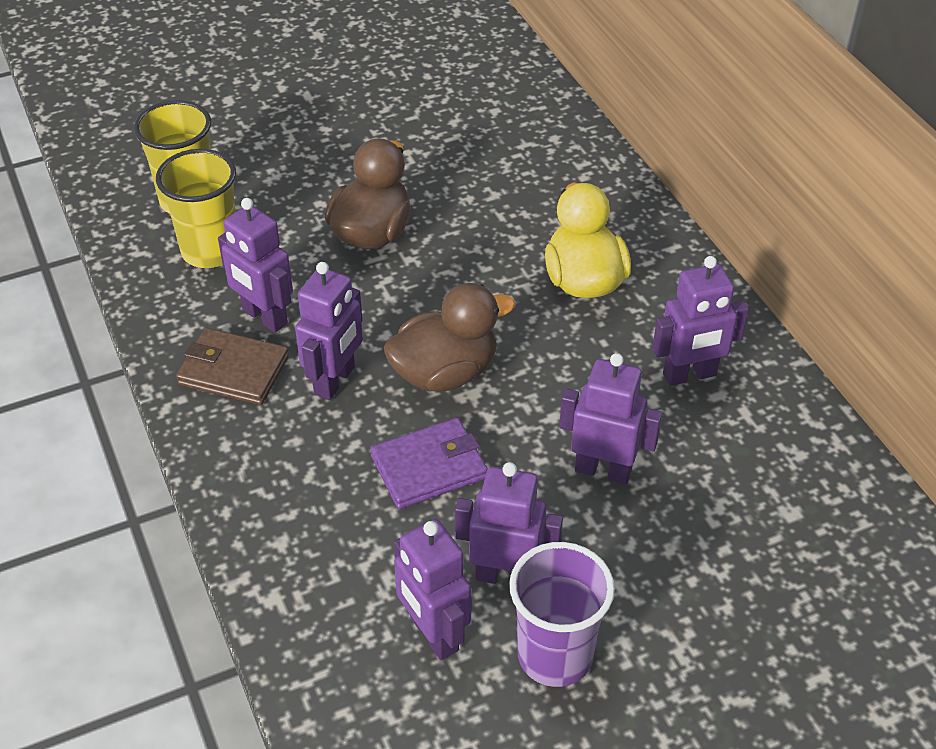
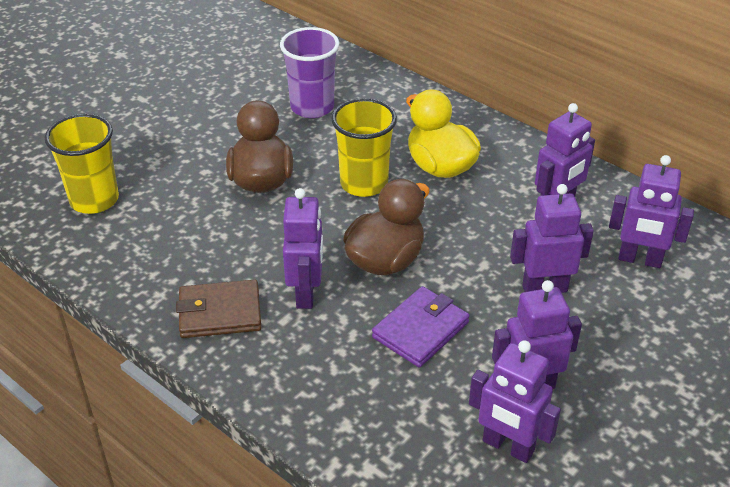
camera: 25 degrees left, 5 degrees down
yellow cup [156,149,236,268] -> yellow cup moved to [331,98,397,197]
purple robot [218,198,293,333] -> purple robot moved to [609,155,694,268]
purple cup [509,542,615,687] -> purple cup moved to [280,27,339,118]

